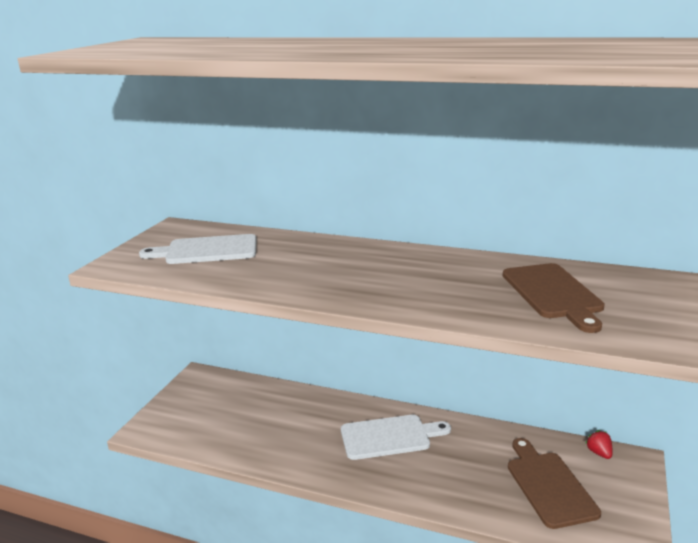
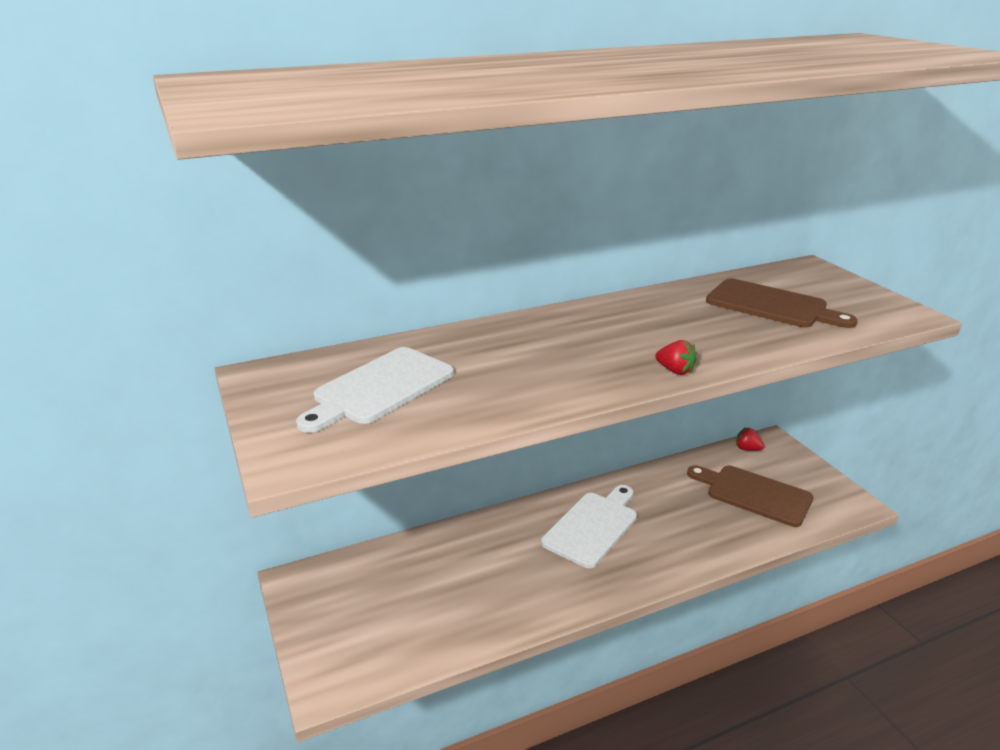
camera: 45 degrees left, 5 degrees up
none -> red strawberry [655,340,697,375]

